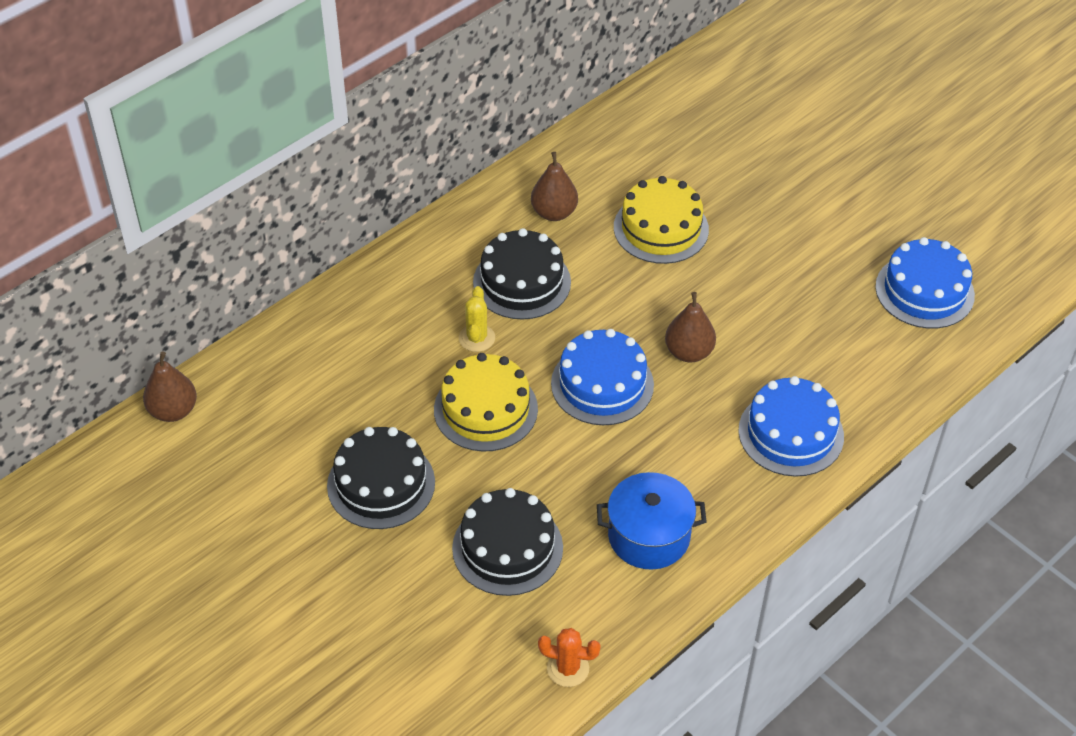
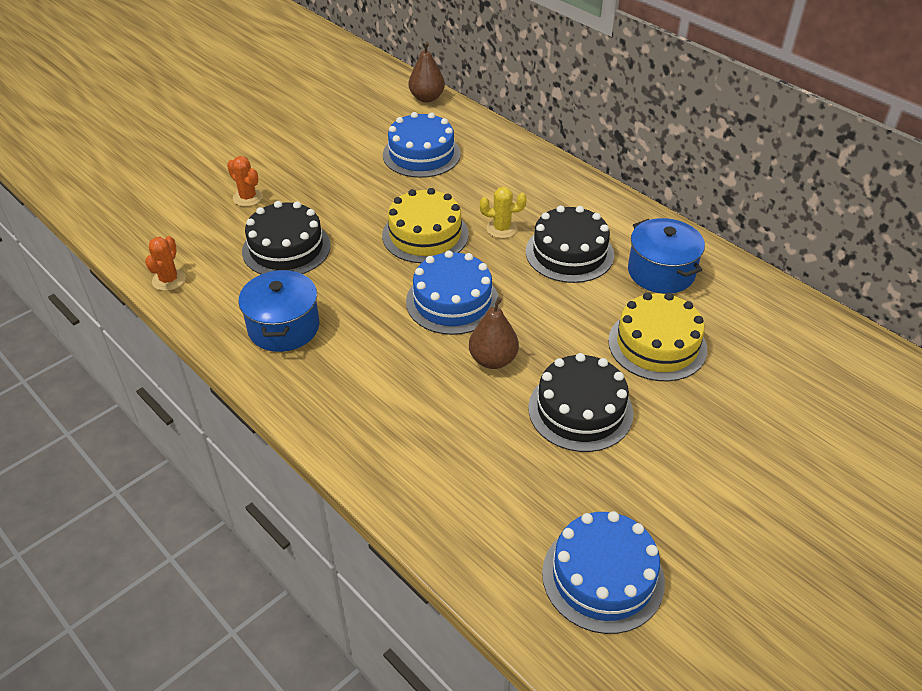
camera: 90 degrees right, 5 degrees down
black cake [327,427,435,529] -> black cake moved to [528,353,633,452]
brown pear [531,152,578,221] -> blue pot [628,218,705,294]
blue cake [738,376,844,477] -> blue cake moved to [383,112,461,178]
none -> orange cactus [227,156,263,207]

